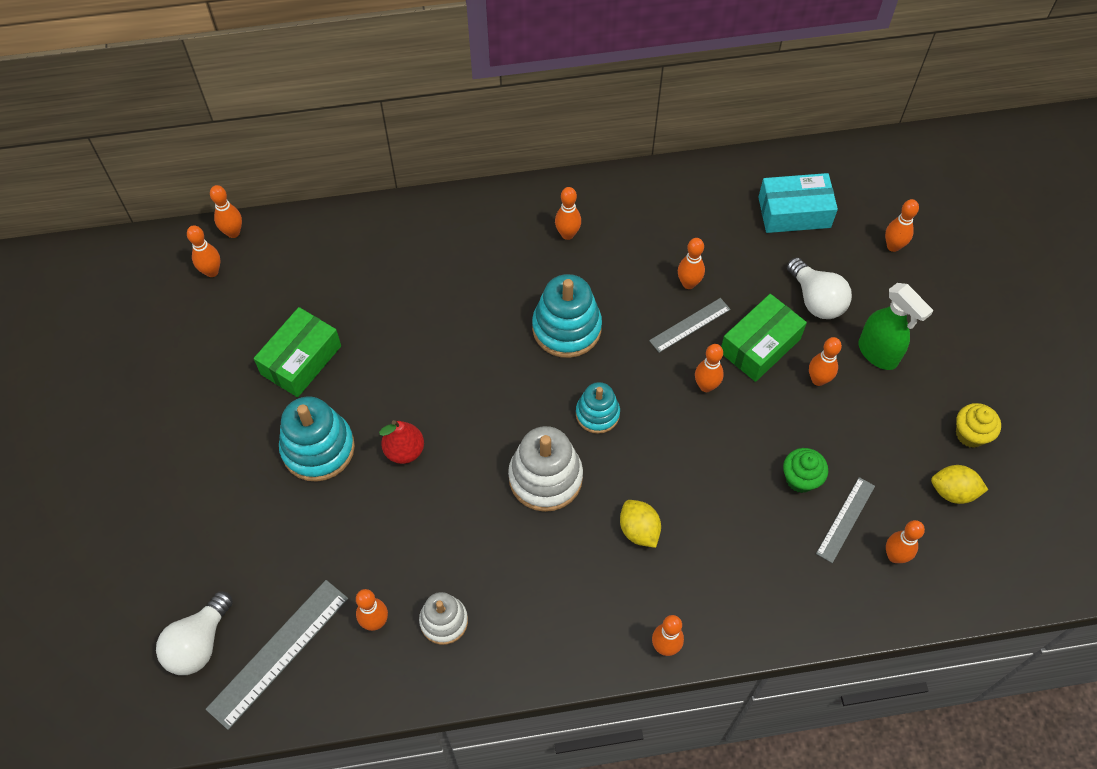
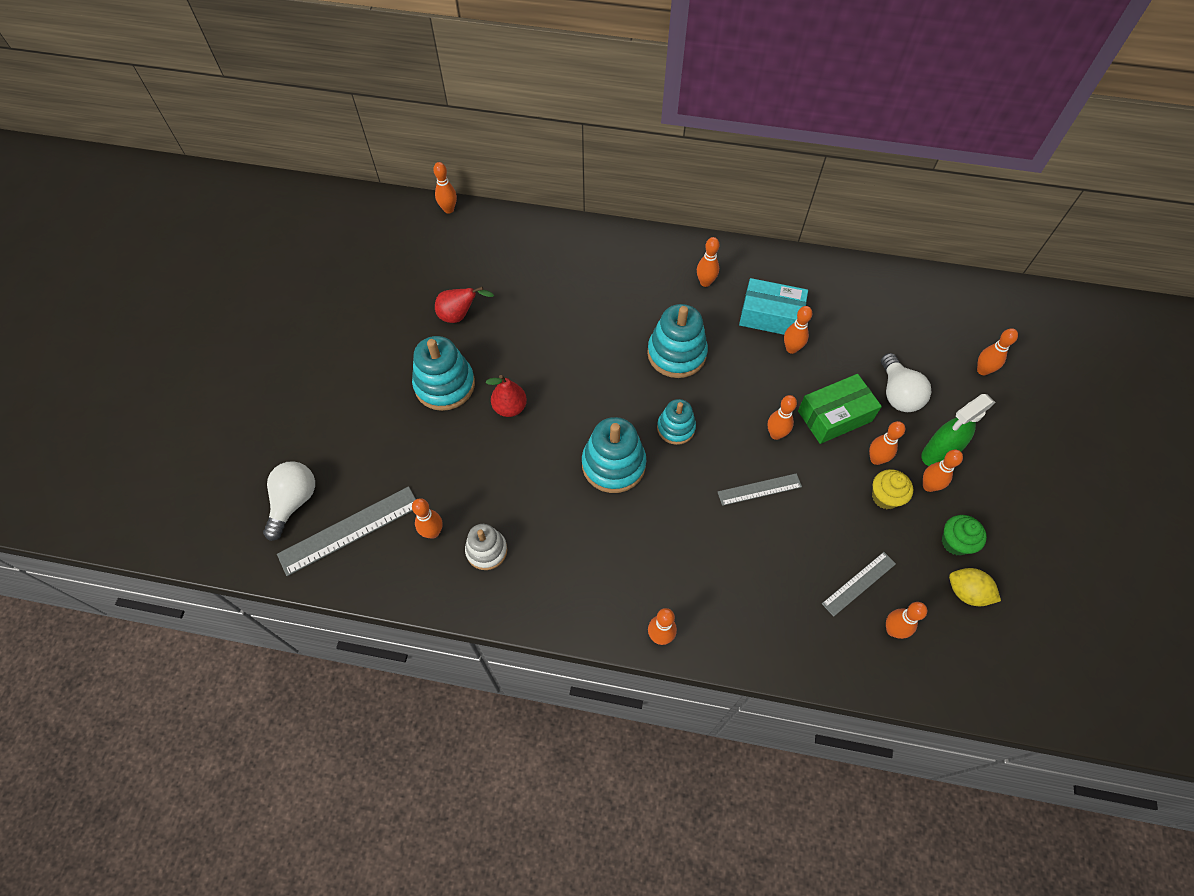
camera: 20 degrees right, 0 degrees up
white light bulb [156,591,233,675] -> white light bulb turned 150 degrees clockwise [263,461,315,541]
orange bowling pin [187,225,220,277] -> orange bowling pin moved to [923,450,963,492]
green box [254,307,341,397] -> red pear [435,287,494,323]
white stacking toy [508,426,583,512] -> turquoise stacking toy [582,417,646,493]
yellow lemon [620,500,661,548] -> none
grey ruler [649,298,731,353] -> grey ruler moved to [718,473,802,506]
turquoise box [758,173,838,233] -> turquoise box moved to [739,278,808,335]
green cupcake [783,448,828,493] -> green cupcake moved to [942,515,987,556]
green spray bottle [859,283,934,370] -> green spray bottle turned 75 degrees clockwise [922,394,995,466]
yellow cupcake [956,403,1001,448] -> yellow cupcake moved to [872,469,913,509]

